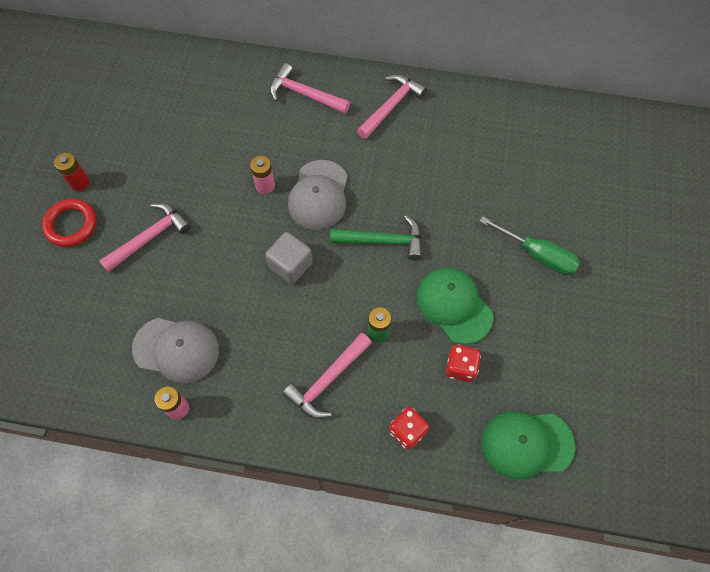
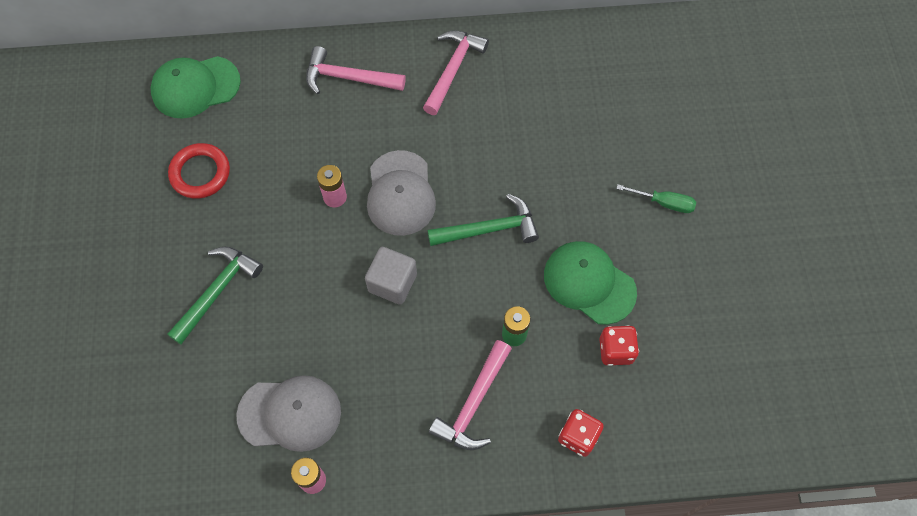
camera: 15 degrees left, 0 degrees up
red ring [42,199,96,247] -> red ring moved to [168,143,230,199]
red battery [54,153,90,191] -> none
pink hammer [99,203,191,272] -> green hammer [167,247,263,344]
green screwdriver [479,216,580,275] -> green screwdriver [616,184,696,213], size x0.66
green cap [482,411,575,480] -> green cap moved to [151,56,241,119]

